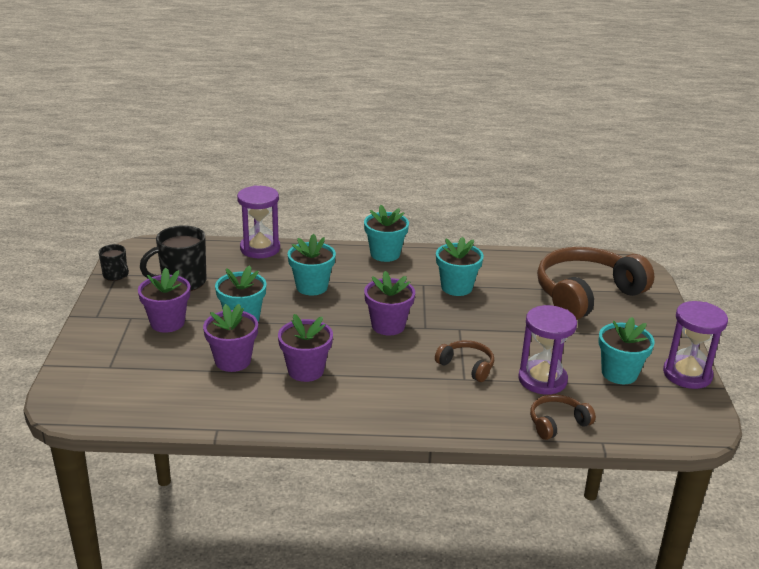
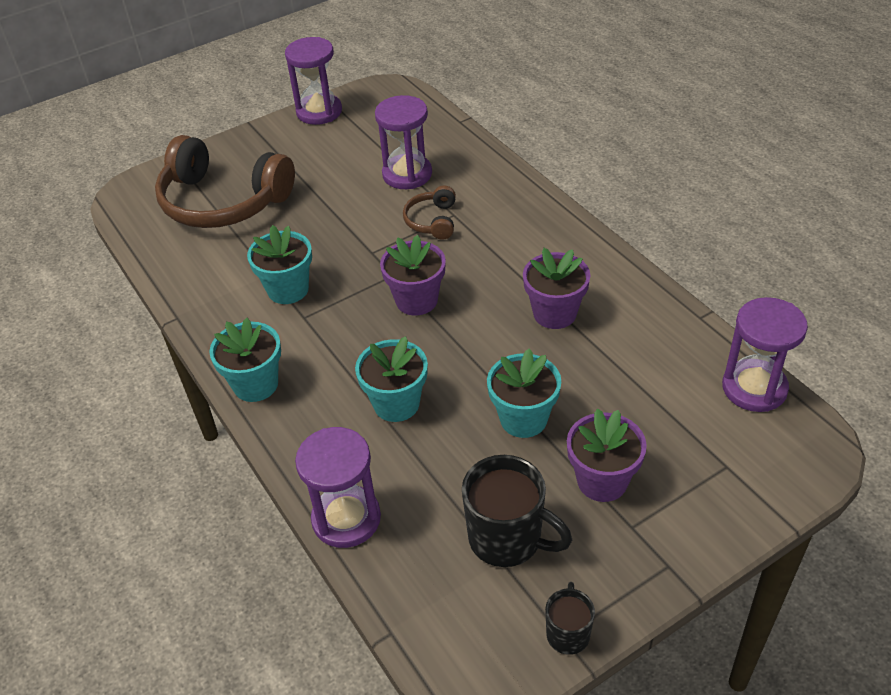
camera: 120 degrees left, 15 degrees up
purple flower pot [203,304,258,372] -> none
brown headphones [530,394,596,440] -> none
turquoise flower pot [598,317,655,384] -> none
none -> purple hourglass [722,297,808,412]

